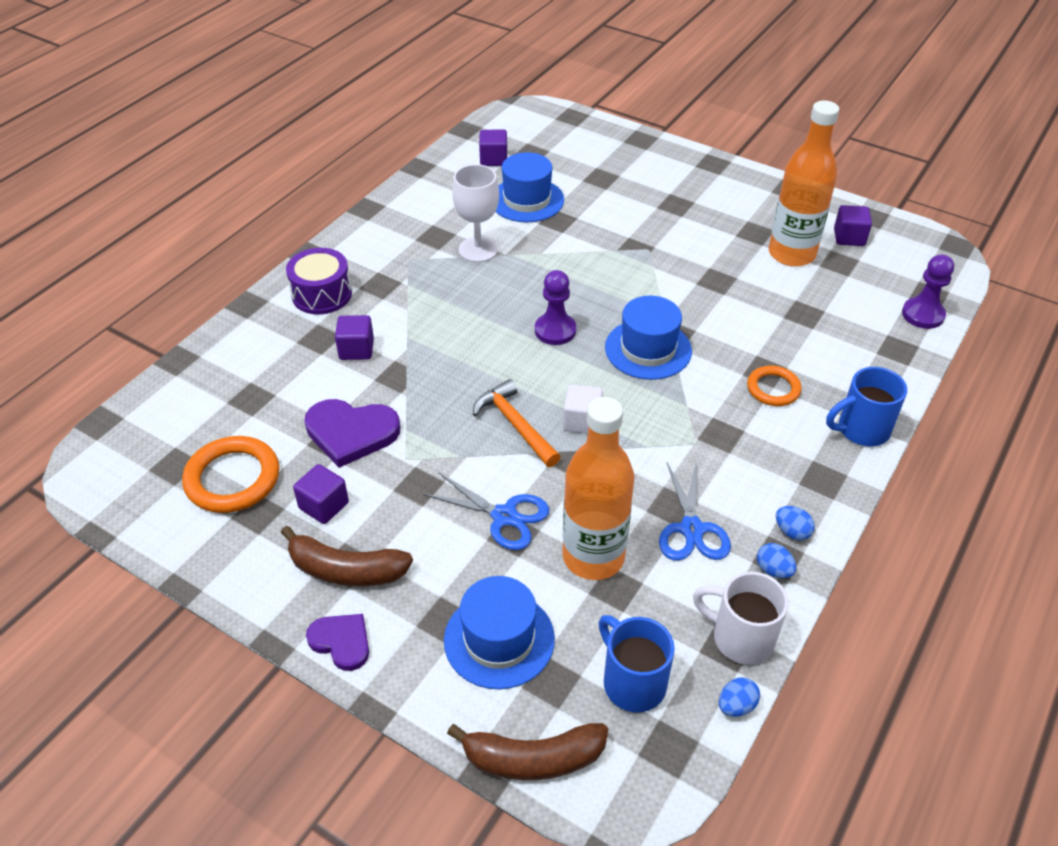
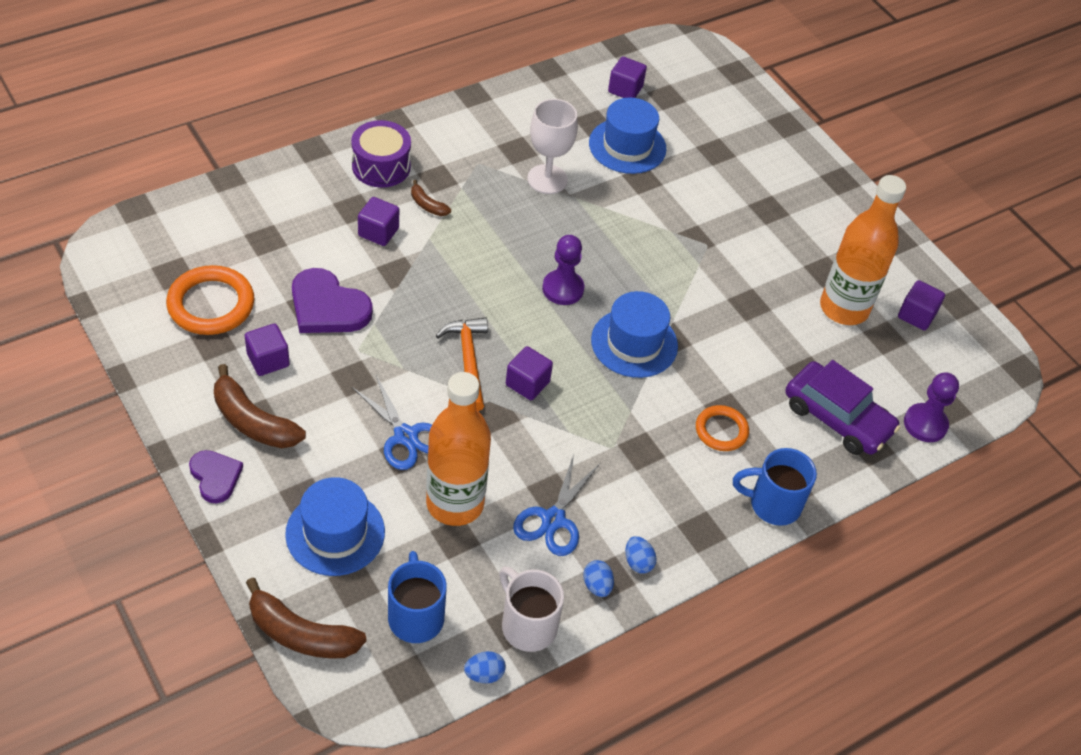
camera: 20 degrees right, 5 degrees up
white cube [563,384,603,434] -> purple cube [506,346,553,400]
none -> brown banana [411,180,451,216]
none -> purple car [785,360,900,455]

